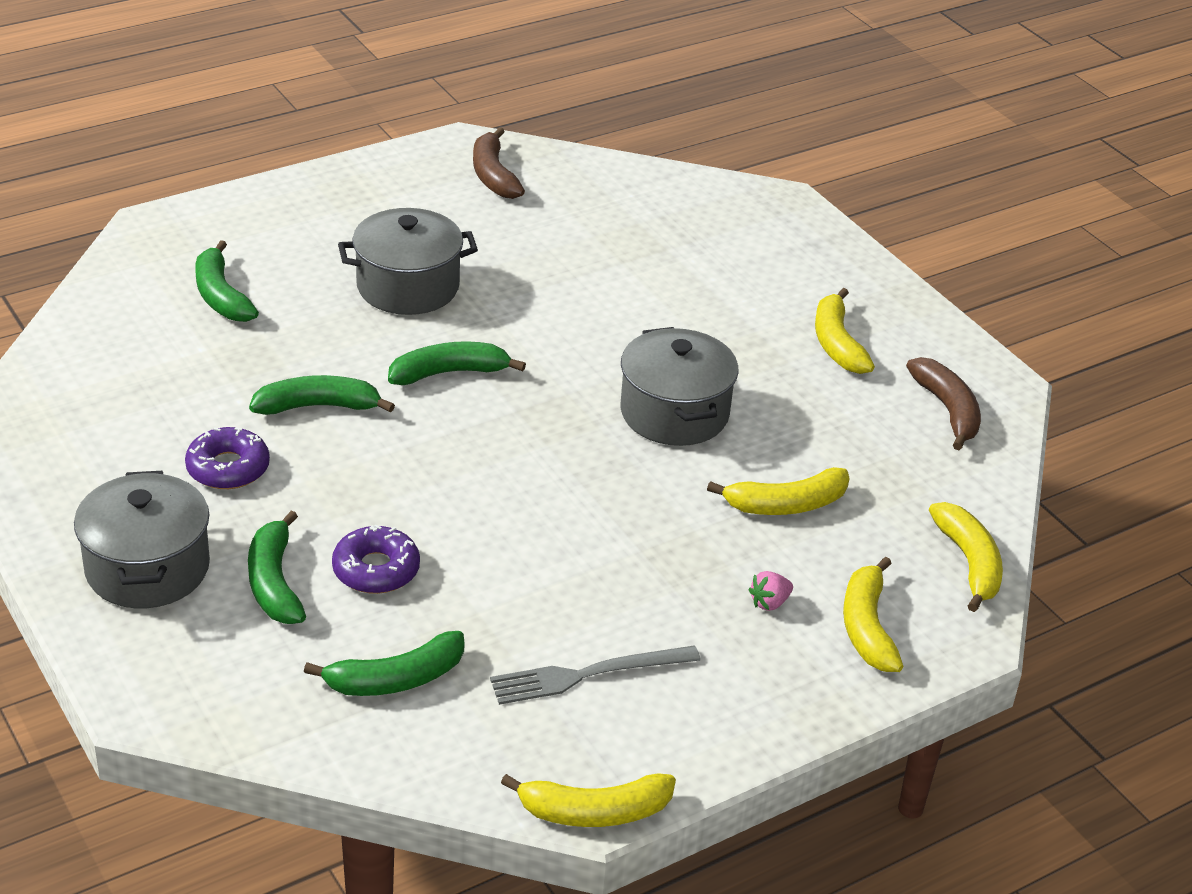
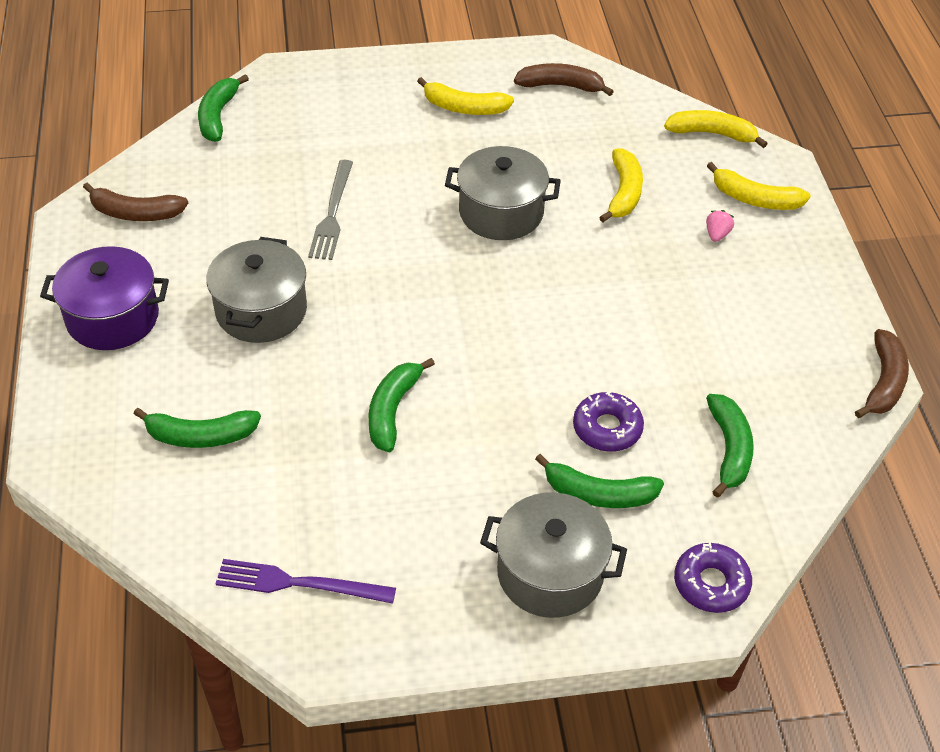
camera: 65 degrees left, 10 degrees up
purple donut [185,427,270,489] -> purple donut moved to [674,543,752,613]
green banana [388,341,526,385] -> green banana moved to [198,74,249,142]
grey fork [490,645,701,705] -> grey fork moved to [308,160,353,260]
yellow banana [501,773,676,827] -> brown banana [855,329,909,418]
pink strawberry [748,571,793,611] -> pink strawberry turned 150 degrees counterclockwise [706,210,734,242]
none -> purple pot [40,246,169,350]
none -> purple fork [215,559,396,604]

